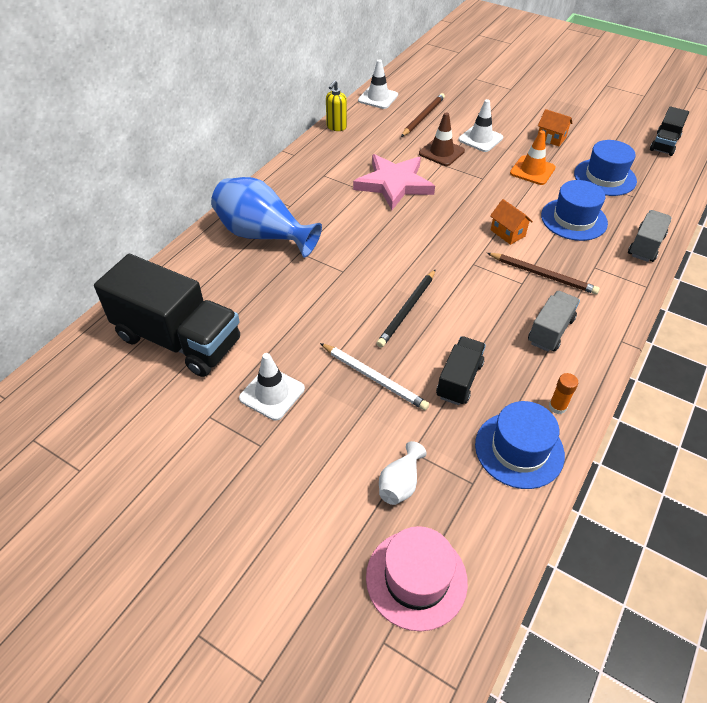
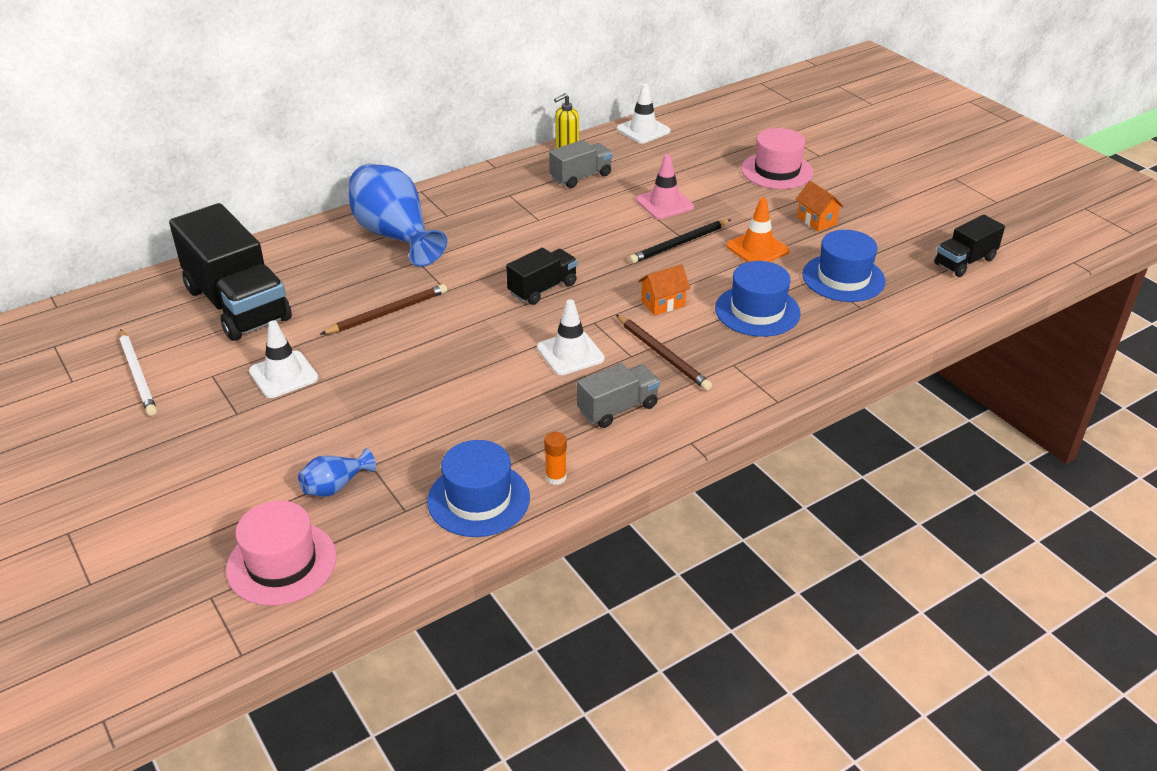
camera: 25 degrees right, 10 degrees down
white pencil [320,343,429,410] -> white pencil moved to [119,329,157,416]
pink star [353,154,435,210] -> none
black pencil [376,269,436,348] -> black pencil moved to [629,219,731,264]
white vase [379,441,427,505] -> blue vase [298,448,376,497]
brown pencil [401,93,445,137] -> brown pencil moved to [321,284,447,334]
brown traffic cone [419,113,465,166] -> pink traffic cone [636,154,694,219]
black truck [436,336,486,405] -> black truck moved to [506,248,577,305]
white traffic cone [458,99,503,152] -> white traffic cone moved to [537,299,605,375]
orange house [490,199,533,245] -> orange house turned 75 degrees clockwise [638,265,690,315]
grey truck [628,210,672,262] -> grey truck moved to [549,140,613,188]
none -> pink hat [741,128,814,189]

